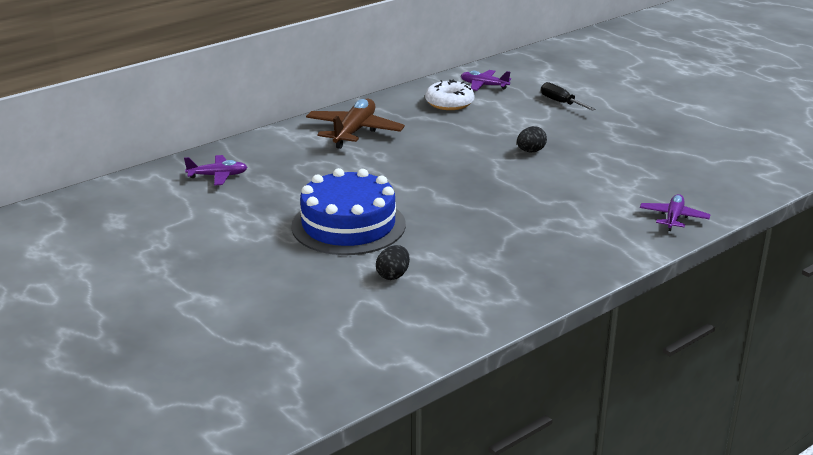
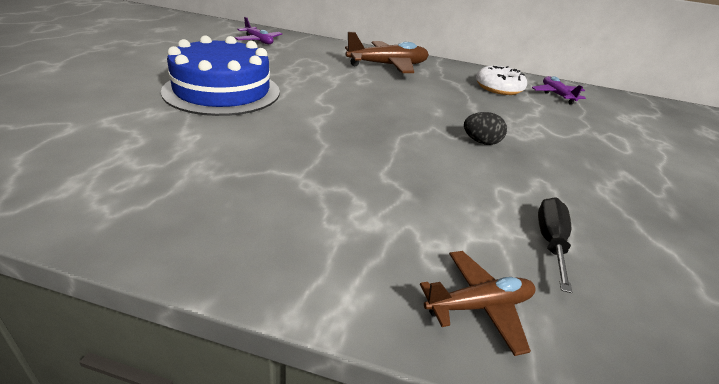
camera: 50 degrees right, 5 degrees up
black egg [376,245,410,280] -> none
black screwdriver [541,82,596,111] -> black screwdriver moved to [538,197,572,293]
purple plane [640,194,710,231] -> brown plane [420,251,535,356]

